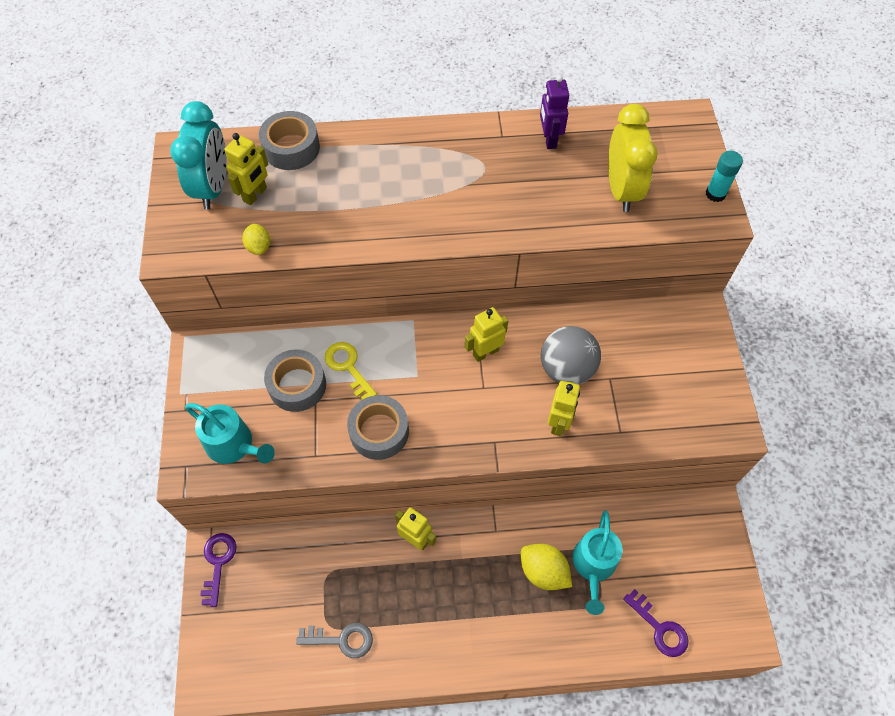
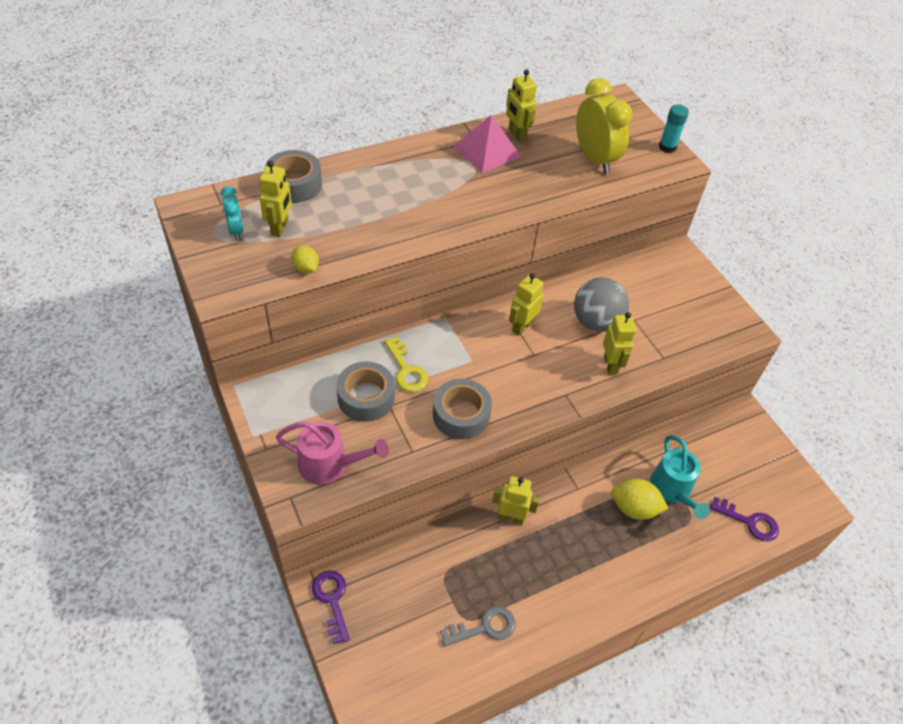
camera: 25 degrees left, 10 degrees down
turquoise clock [170,101,227,209] -> turquoise clock [221,186,243,240], size x0.52
turquoise watering can [185,403,275,464] -> pink watering can [276,421,389,485]
yellow key [325,342,377,400] -> yellow key turned 150 degrees counterclockwise [384,337,428,392]
purple robot [540,75,569,149] -> yellow robot [506,69,537,142]
none -> pink pyramid [454,115,521,173]

